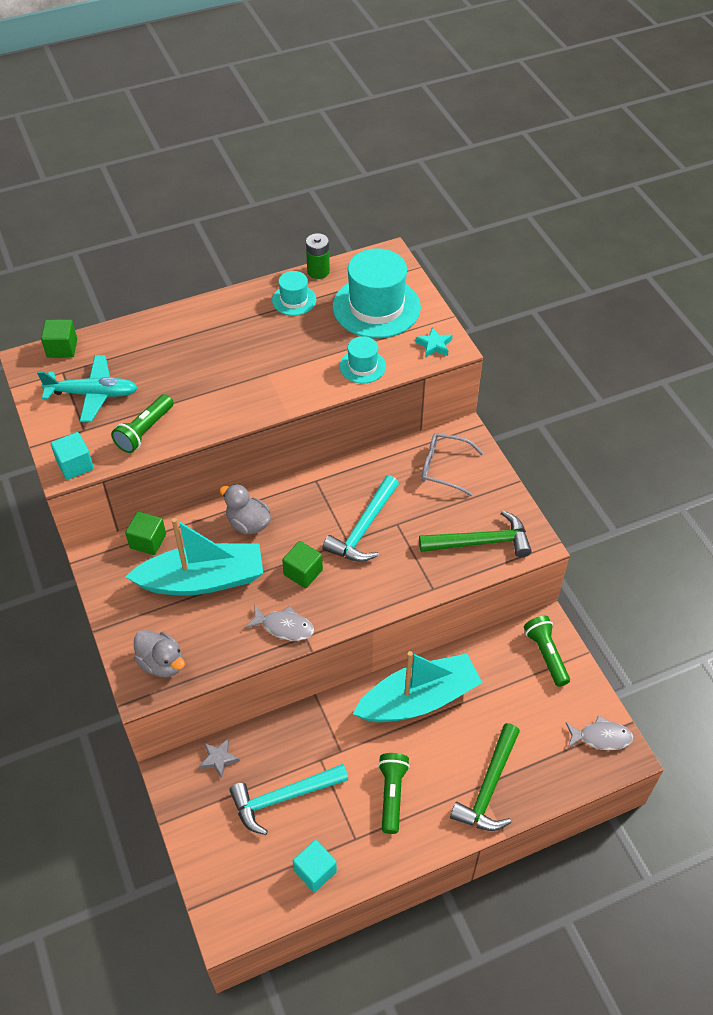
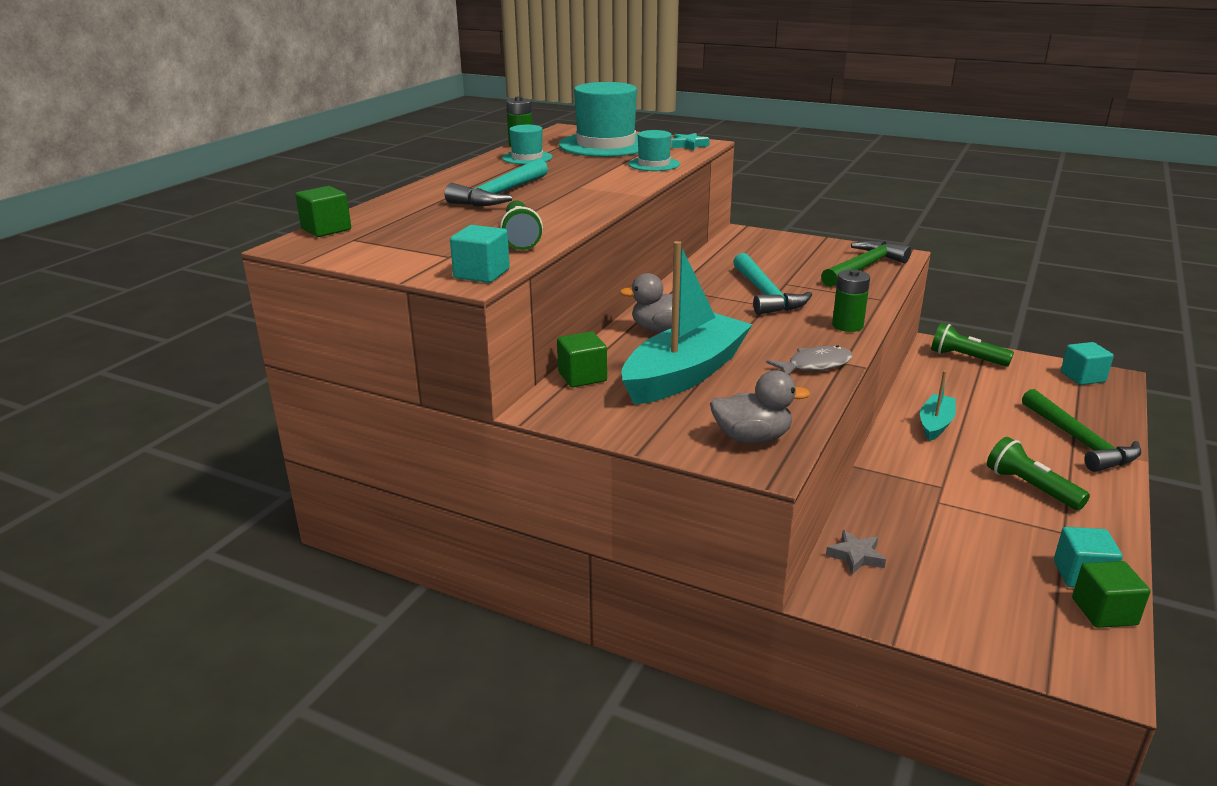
camera: 40 degrees left, 25 degrees down
turquoise plane [37,355,138,422] -> none
turquoise hammer [229,764,349,835] -> turquoise hammer moved to [445,158,548,206]
green cube [282,541,323,588] -> green cube moved to [1072,561,1150,628]
turquoise boat [353,651,483,722] -> turquoise boat [920,370,956,441], size x0.51
grey glasses [421,433,484,496] -> none
grey fish [566,716,634,750] -> turquoise cube [1061,342,1114,385]
none -> green battery [832,270,870,332]

